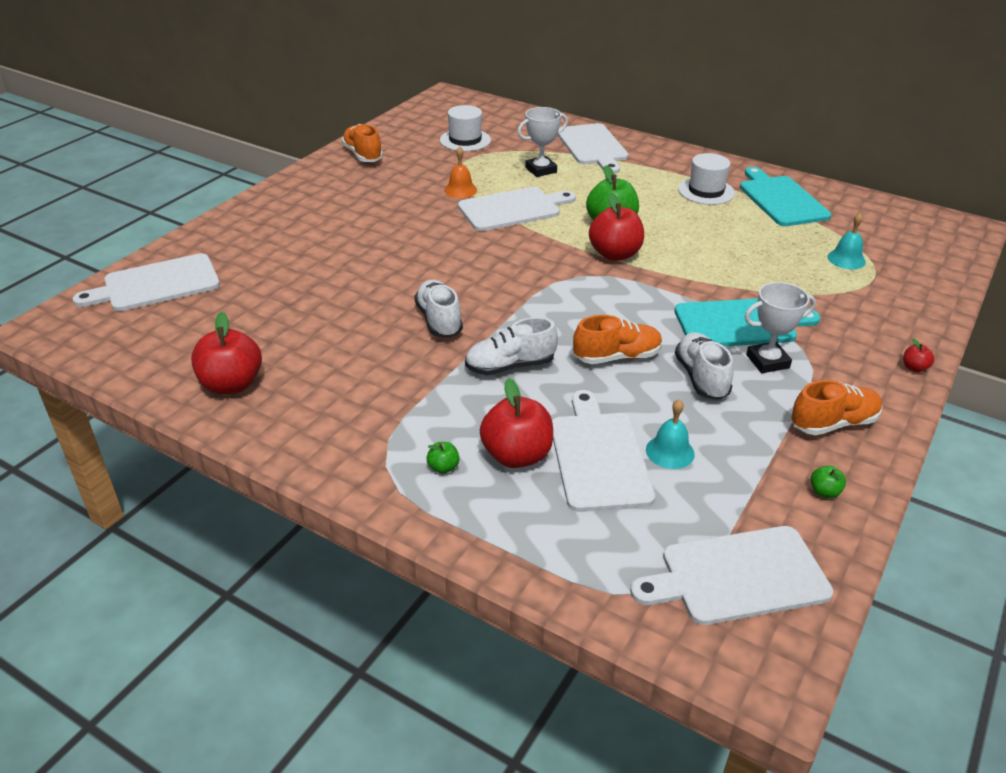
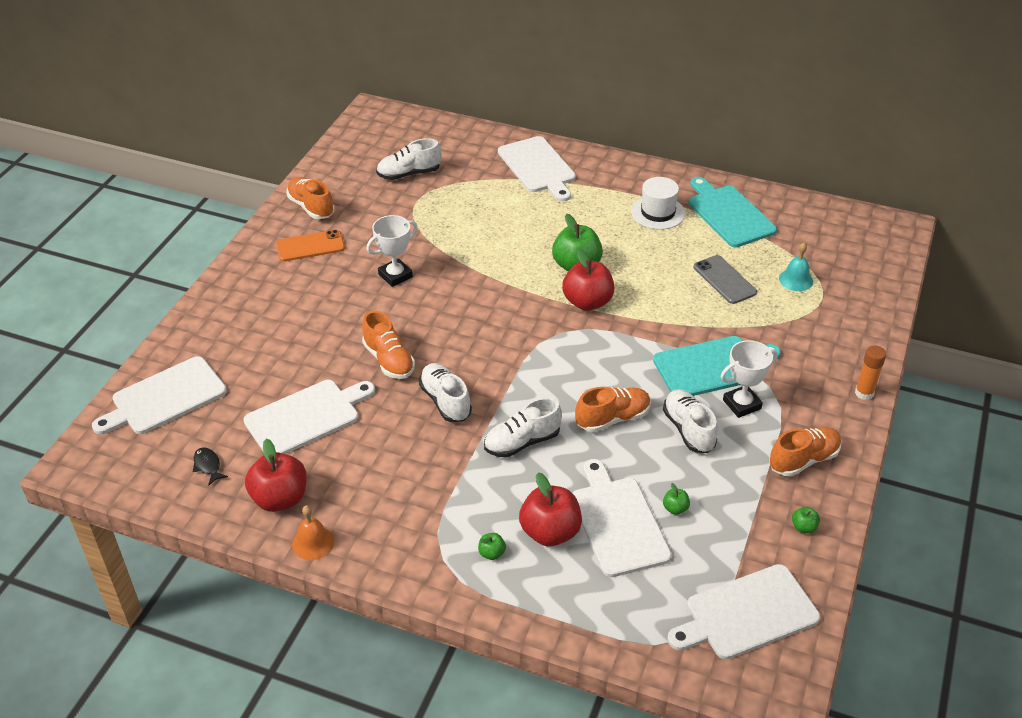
camera: 10 degrees left, 5 degrees up
white hat [440,105,491,151] -> white shoe [376,138,441,180]
orange bell [444,146,477,198] -> orange bell moved to [292,505,334,560]
white cutting board [458,187,576,231] -> white cutting board moved to [243,380,375,454]
white trophy [517,107,568,177] -> white trophy moved to [366,215,418,287]
turquoise bell [646,399,695,469] -> green apple [663,483,690,515]
red apple [903,338,934,372] -> orange glue stick [855,345,886,400]
none -> black fish [193,447,228,486]
none -> orange phone [276,230,345,262]
none -> orange shoe [362,311,415,379]
none -> grey phone [694,255,757,304]

